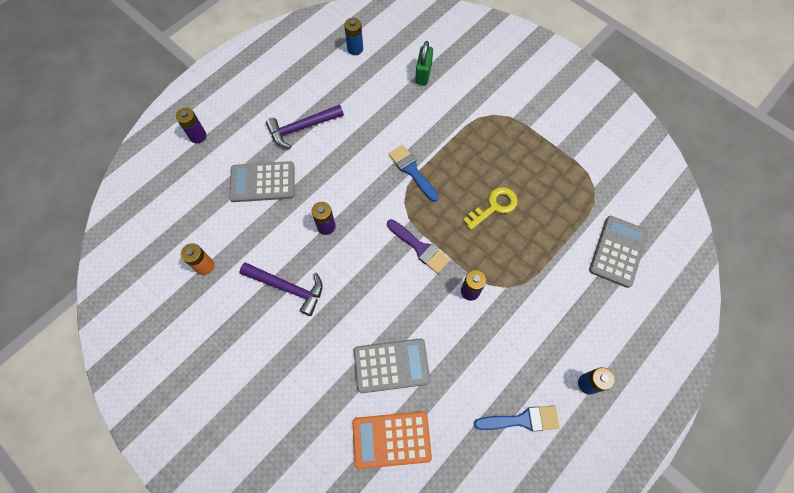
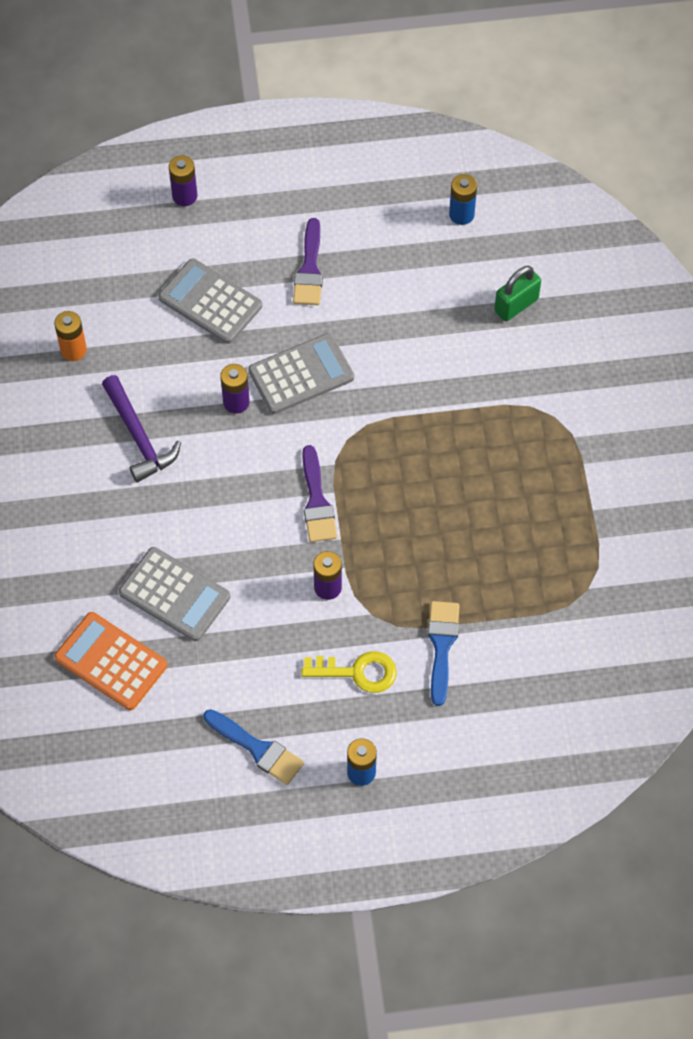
camera: 40 degrees right, 5 degrees down
purple hammer [266,104,344,148] -> purple brush [293,218,323,305]
blue brush [389,145,439,202] -> blue brush moved to [428,601,460,706]
yellow key [463,187,518,230] -> yellow key moved to [302,651,397,693]
grey calculator [589,216,648,288] -> grey calculator moved to [248,333,354,414]

